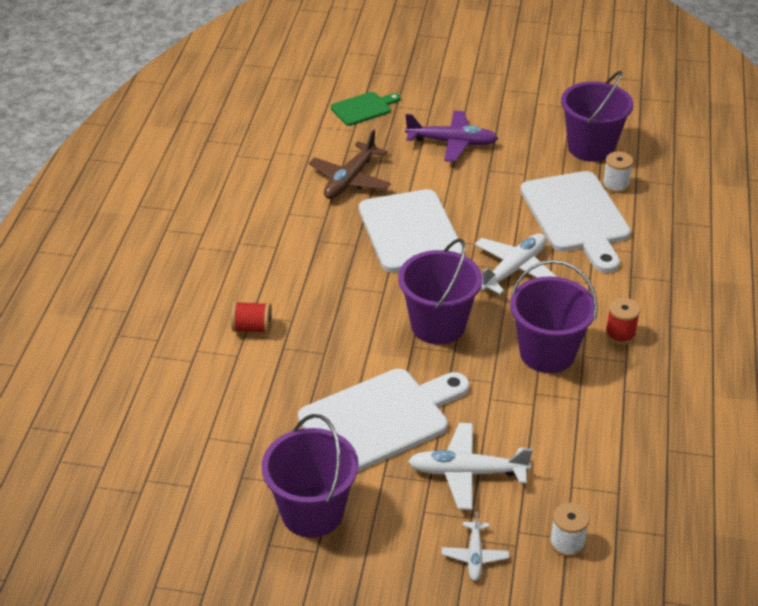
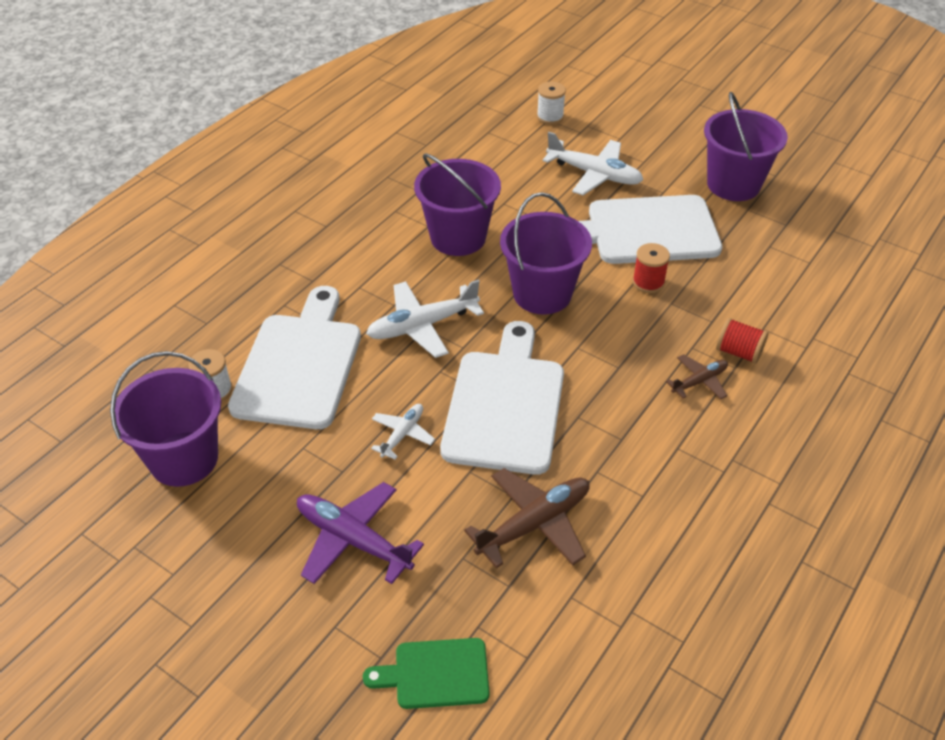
camera: 155 degrees left, 5 degrees up
white plane [442,512,509,581] -> white plane moved to [371,404,435,460]
red spool [605,298,640,345] -> red spool moved to [633,243,670,293]
none -> brown plane [666,354,728,399]

